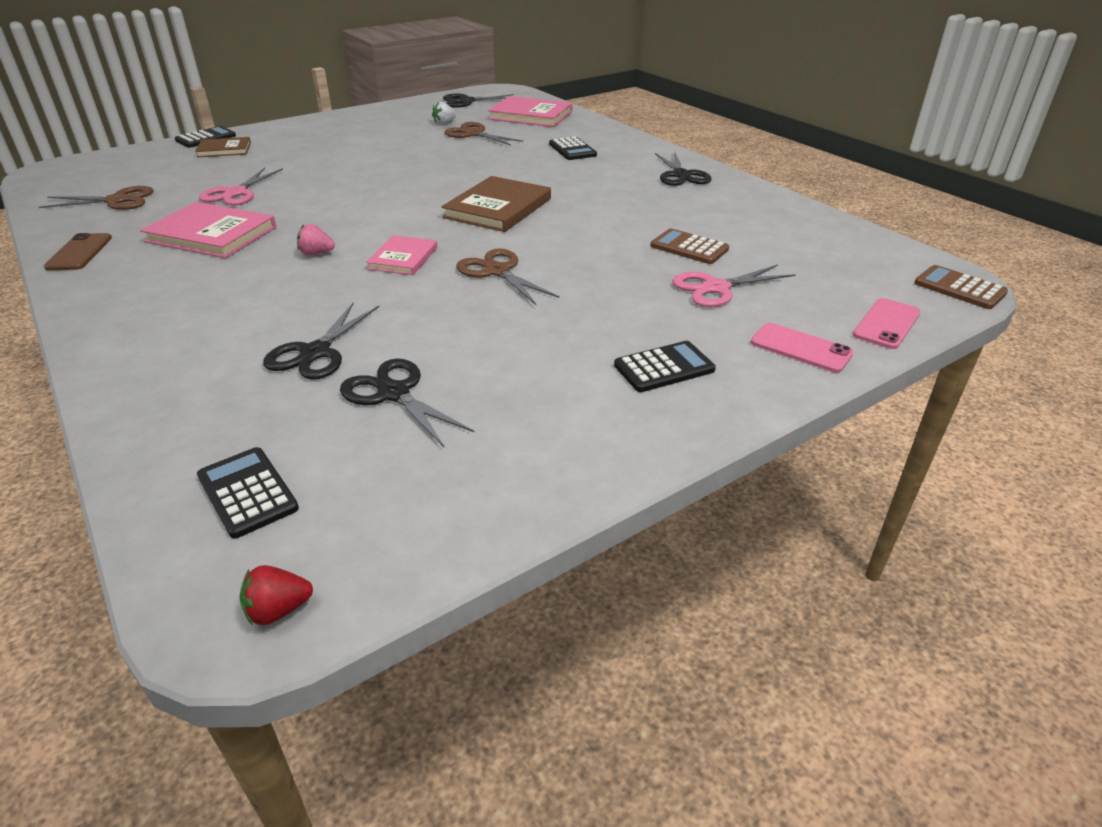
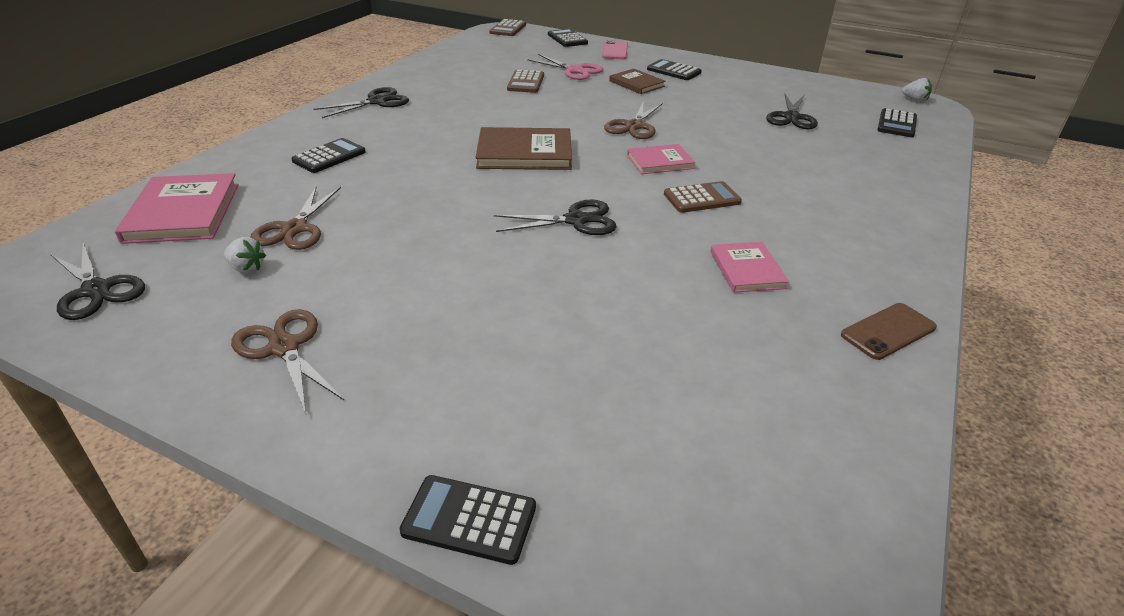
camera: 120 degrees left, 0 degrees up
brown scissors [39,186,154,210] -> brown scissors moved to [231,309,344,414]
pink book [140,202,276,258] -> pink book [710,242,789,293], size x0.60
brown book [195,137,251,157] -> brown book moved to [609,69,666,94]
pink scissors [199,168,283,205] -> none
red strawberry [240,565,313,625] -> white strawberry [902,78,932,102]
black scissors [263,302,379,380] -> black scissors moved to [494,200,617,235]
pink strawberry [297,224,335,255] -> brown calculator [664,181,742,213]
pink phone [853,298,921,349] -> black calculator [548,29,588,47]

